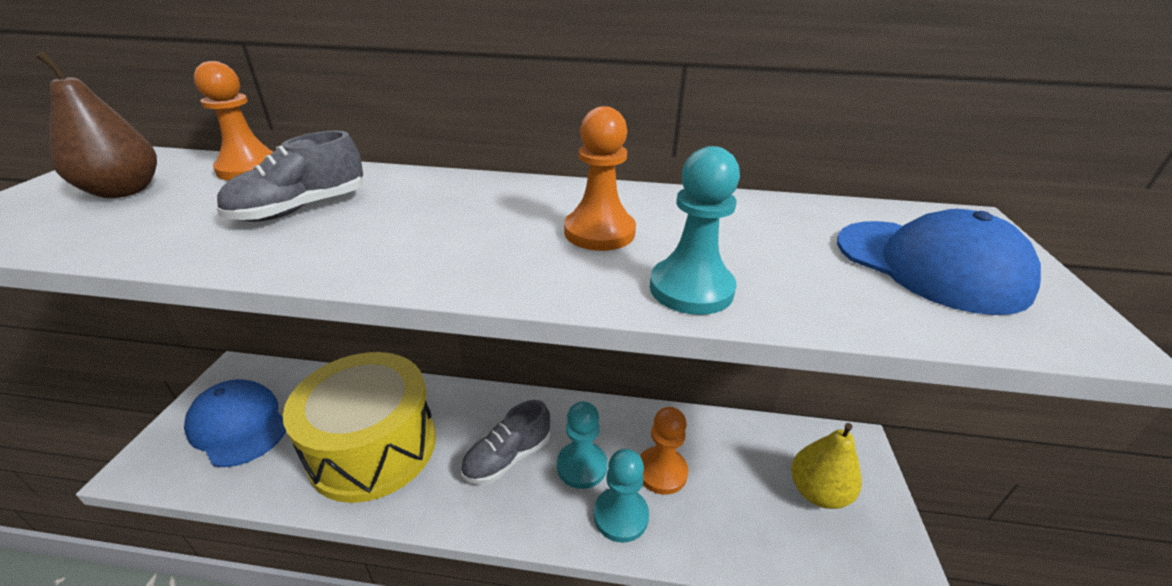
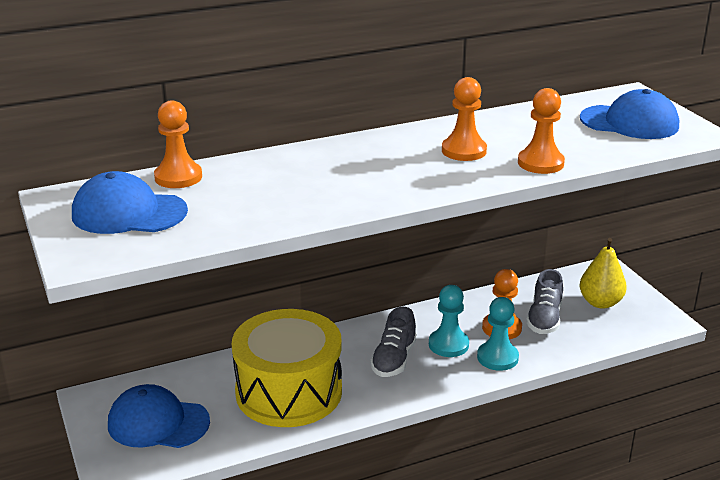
camera: 30 degrees left, 5 degrees down
brown pear [35,51,157,198] -> blue cap [72,171,188,234]
grey shoe [216,131,363,222] -> grey shoe moved to [526,269,563,334]
turquoise pawn [650,146,740,315] -> orange pawn [518,88,565,174]

